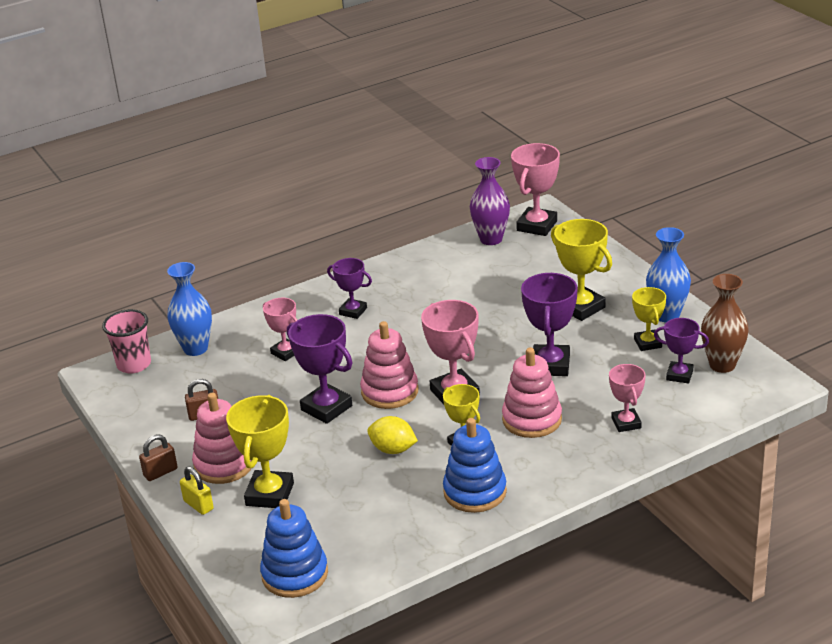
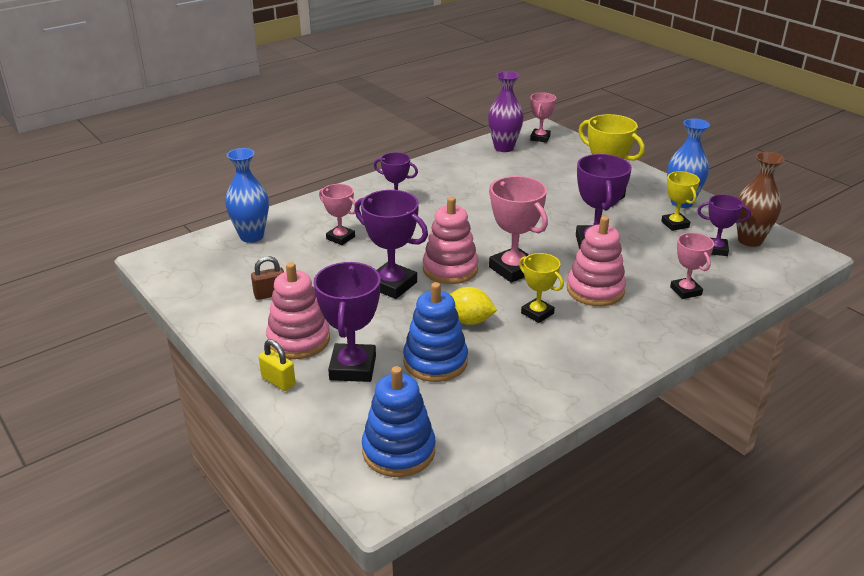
camera: 10 degrees left, 0 degrees up
pink cup [102,309,151,373] -> none
brown padlock [139,434,178,481] -> none
yellow trophy [226,395,294,508] -> purple trophy [314,262,380,382]
blue stacking toy [443,418,507,513] -> blue stacking toy moved to [403,282,468,382]
pink trophy [511,143,560,236] -> pink trophy [530,92,556,143], size x0.62

